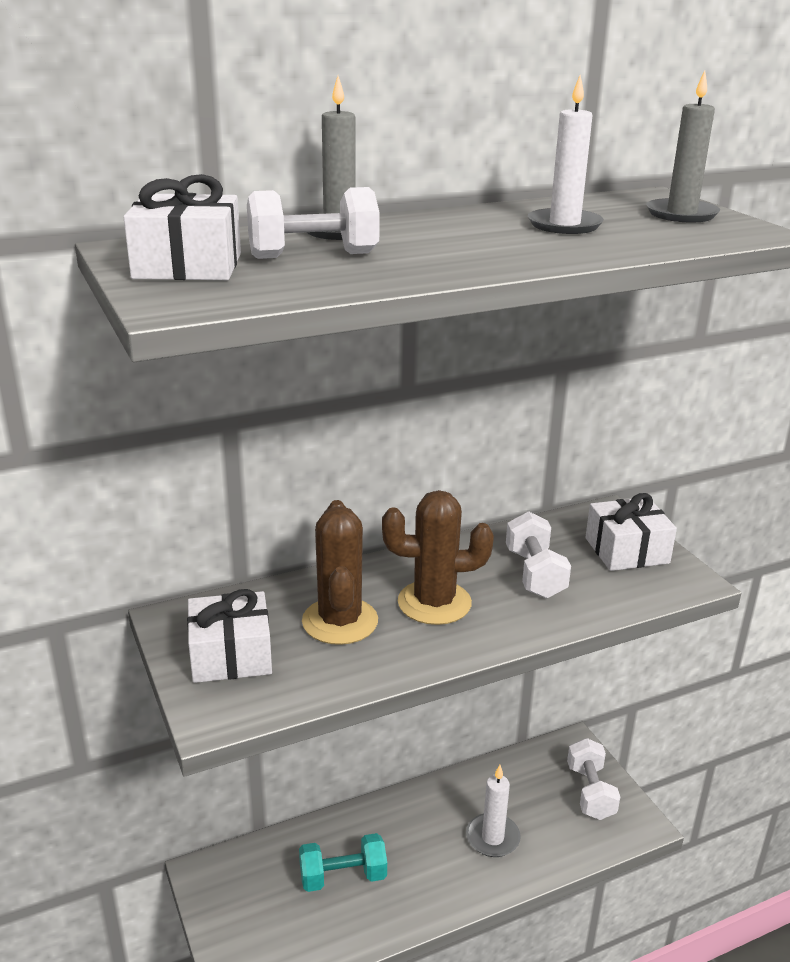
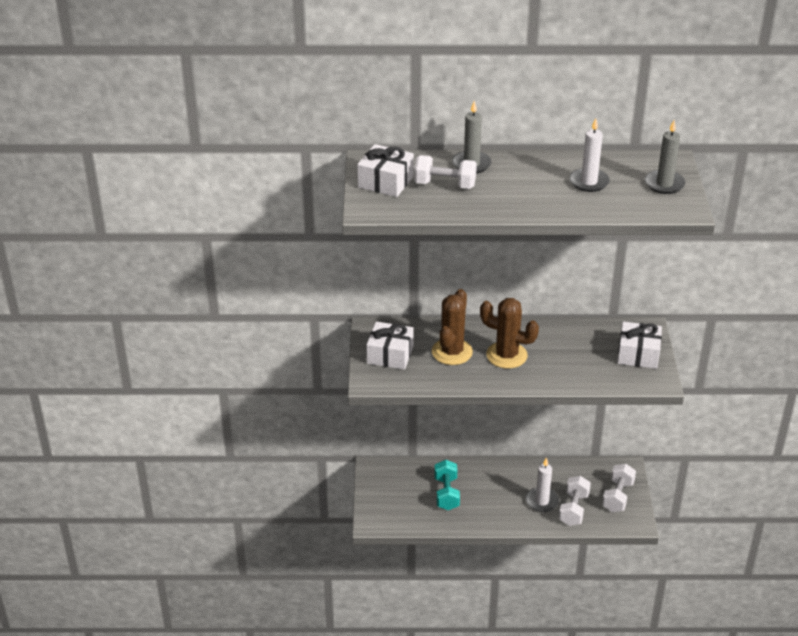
camera: 25 degrees right, 10 degrees up
turquoise dumbbell [299,833,387,892] -> turquoise dumbbell turned 75 degrees clockwise [434,460,460,510]
white dumbbell [506,511,571,599] -> white dumbbell moved to [559,476,591,526]

